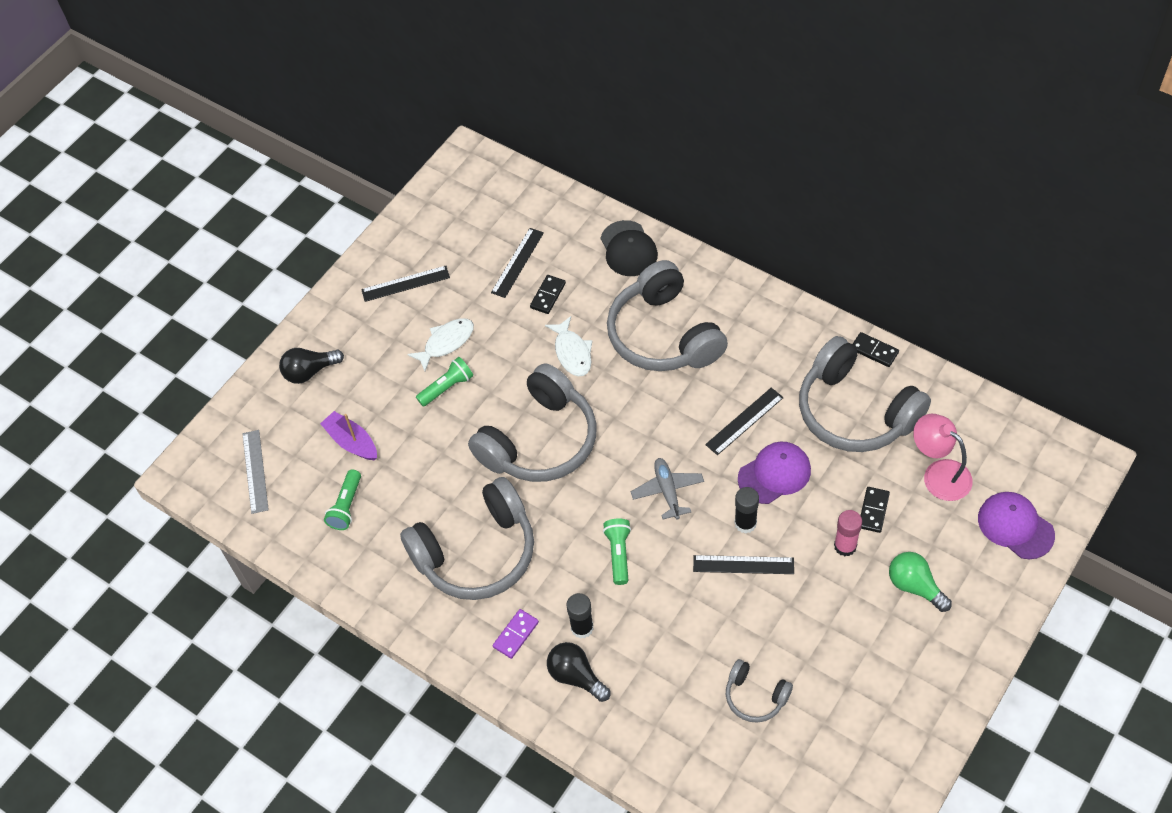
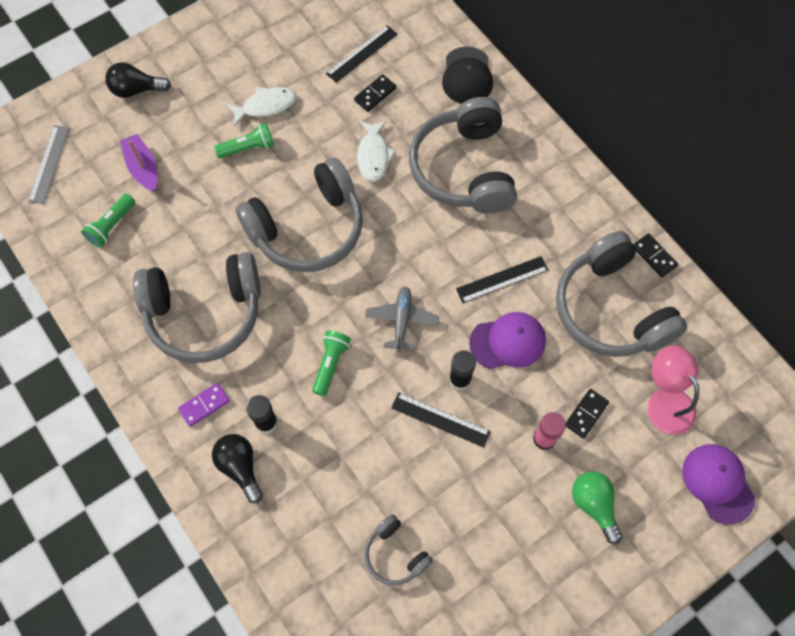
camera: 15 degrees right, 10 degrees up
black ruler [361,266,450,302] -> none

